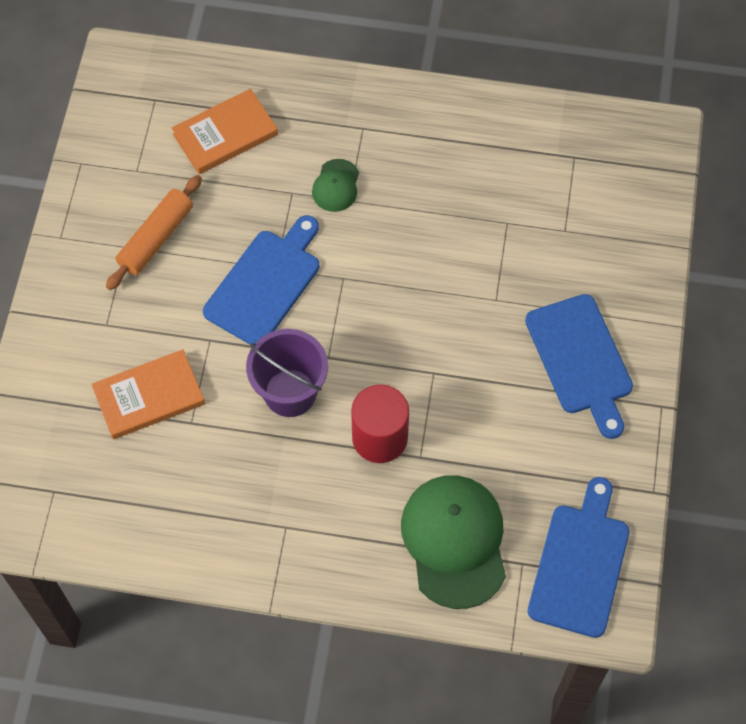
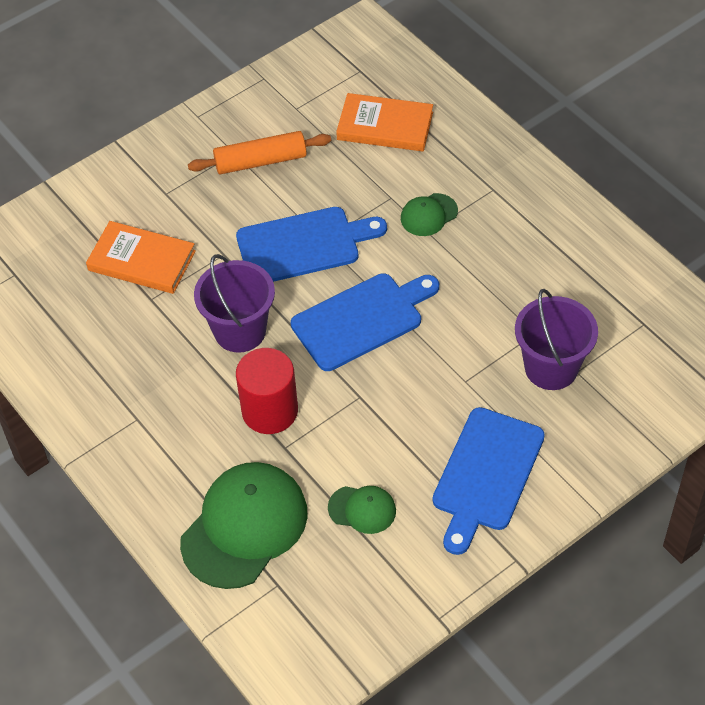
camera: 45 degrees right, 10 degrees down
blue cutting board [528,477,629,638] -> blue cutting board moved to [291,273,439,371]
none -> green cap [328,486,396,534]
none -> purple bucket [515,289,598,390]

